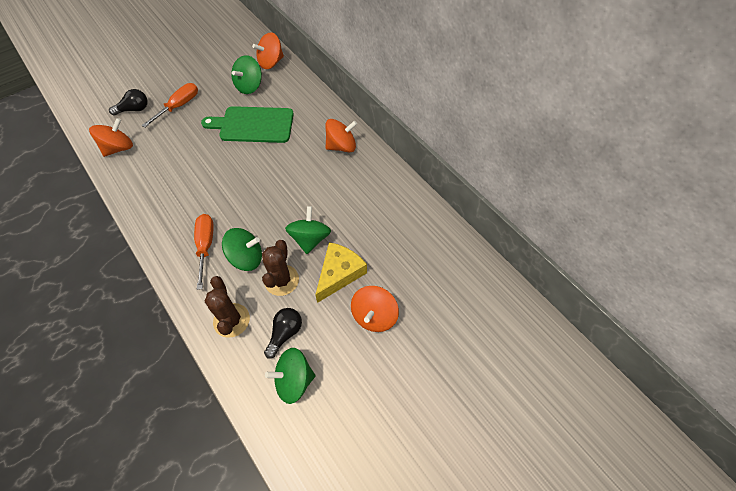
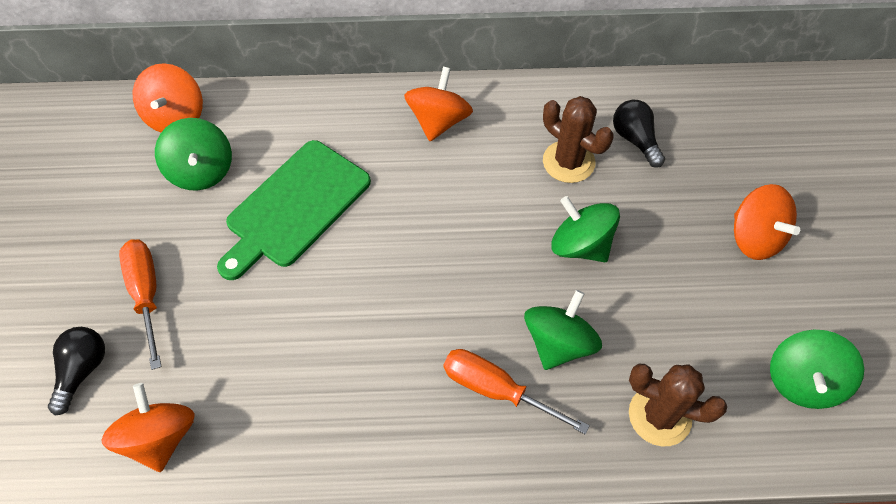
camera: 55 degrees left, 0 degrees up
brown cactus [262,240,299,296] -> brown cactus moved to [543,96,614,183]
black light bulb [264,308,302,359] -> black light bulb moved to [613,99,665,168]
yellow cheese [315,242,367,303] -> none

